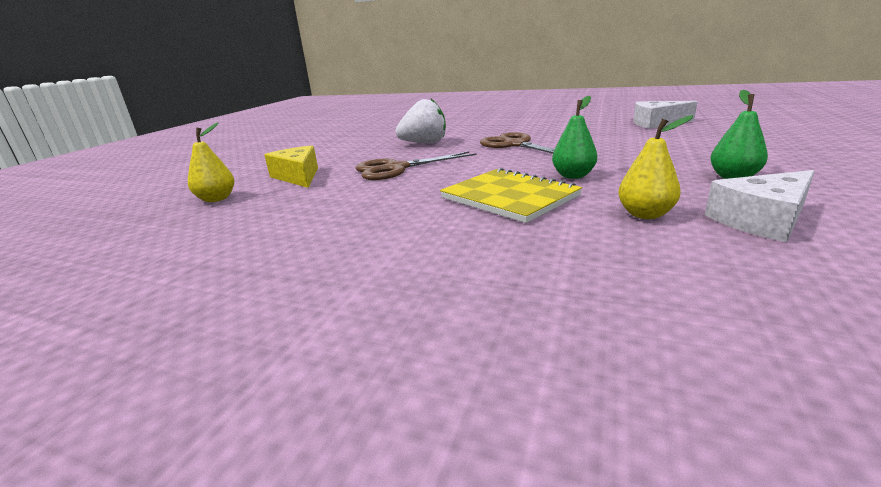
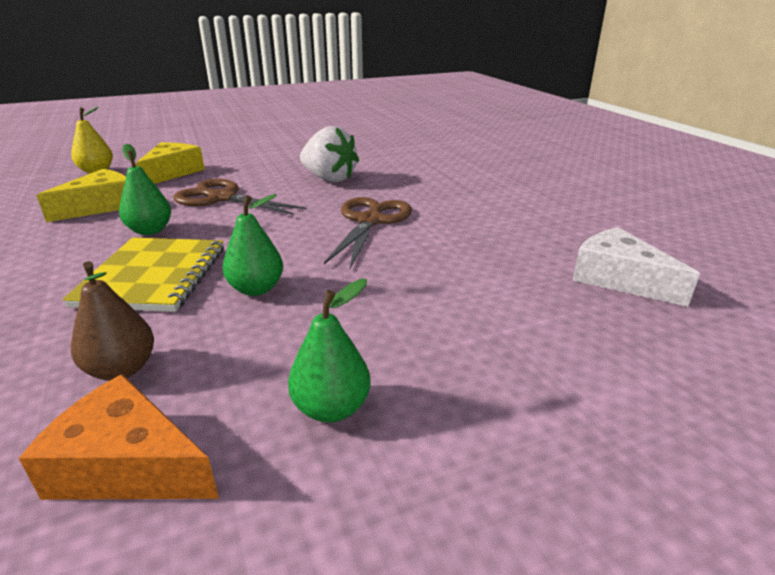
camera: 45 degrees right, 5 degrees up
yellow pear [618,115,693,219] -> brown pear [71,261,154,381]
white cheese [705,170,815,242] -> orange cheese [19,374,219,500]
none -> yellow cheese [36,169,126,222]
none -> green pear [119,144,171,235]

